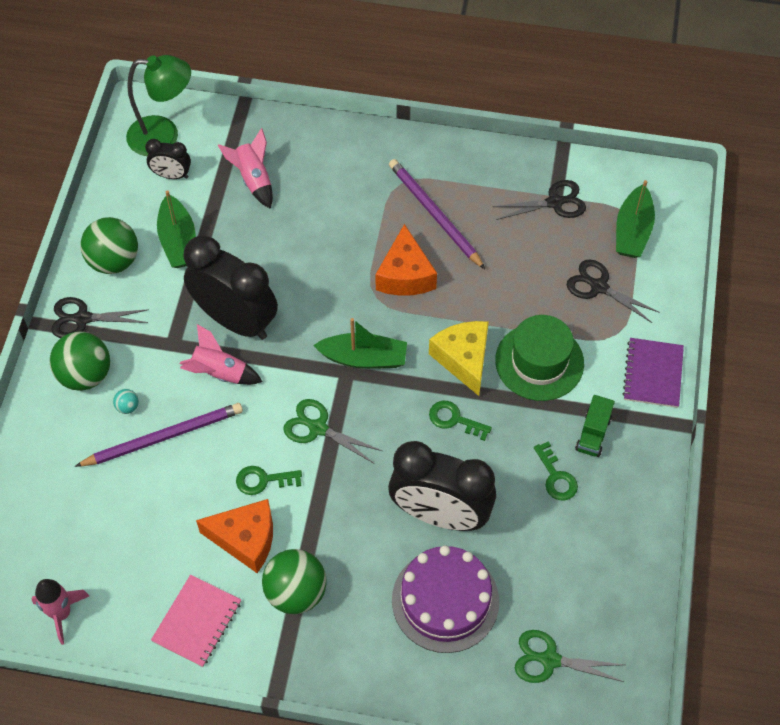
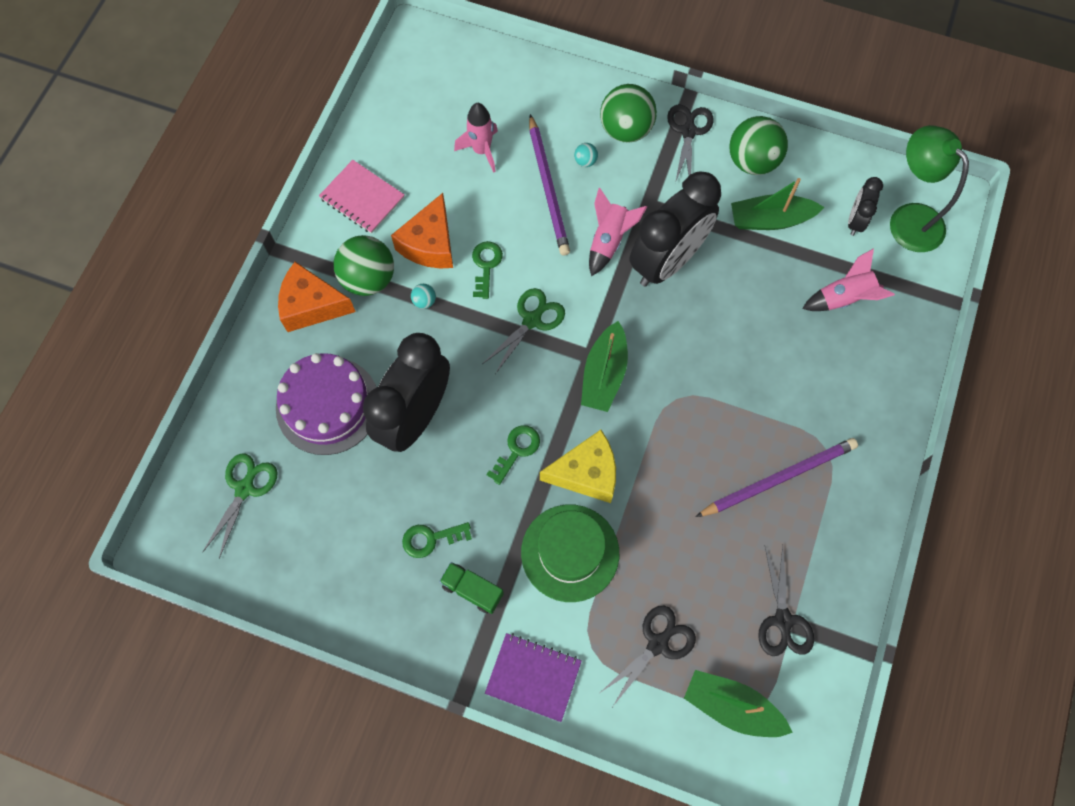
camera: 100 degrees right, 10 degrees up
pink rocket [31,579,89,645] -> pink rocket moved to [454,103,498,173]
green lamp [126,55,191,156] -> green lamp turned 135 degrees clockwise [890,125,969,252]
orange cheese [375,224,437,296] -> orange cheese moved to [278,262,356,332]
none -> turquoise ball [411,284,436,309]

